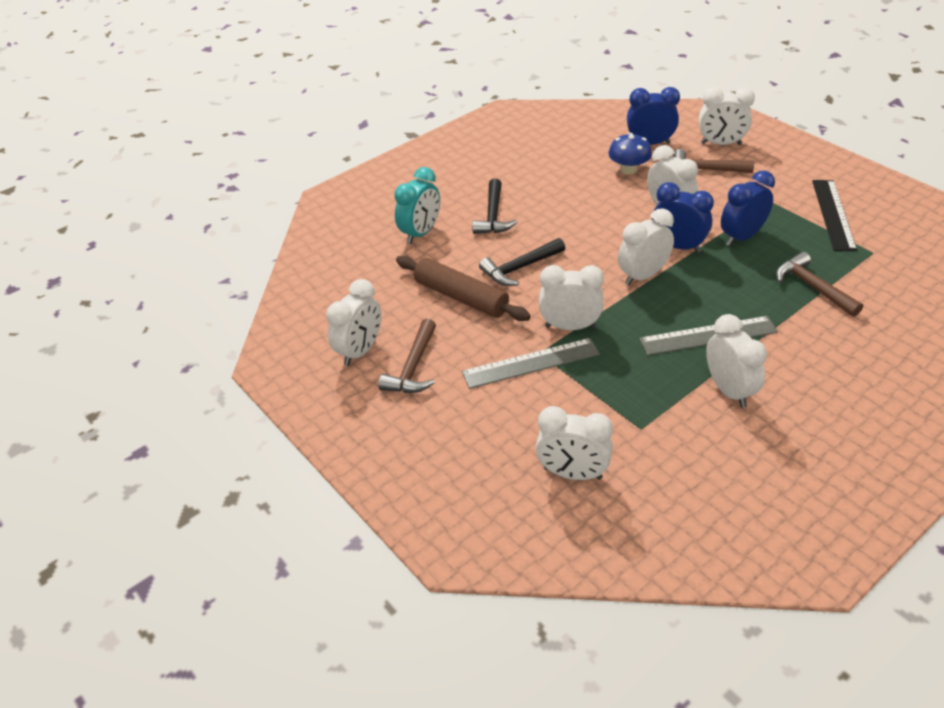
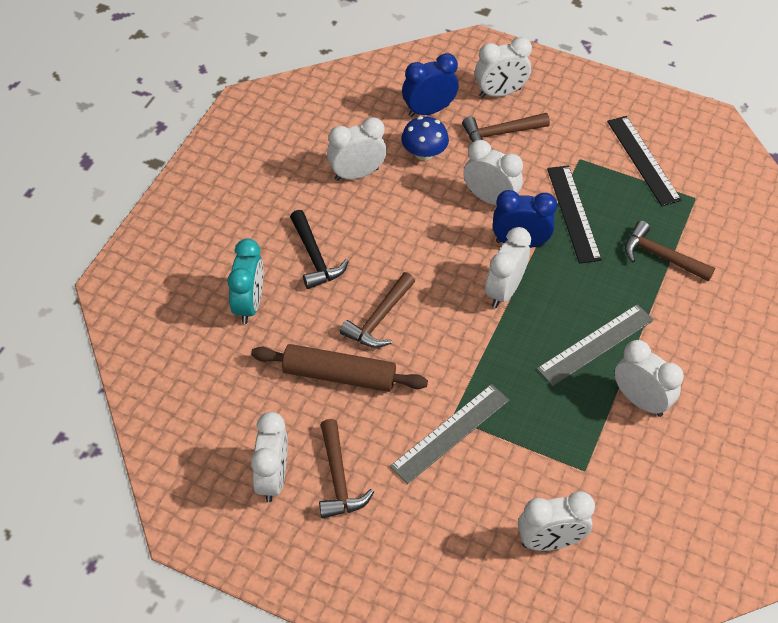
camera: 30 degrees left, 10 degrees up
black hammer [479,238,565,286] -> brown hammer [340,272,415,348]
white clock [539,265,604,330] -> white clock moved to [327,117,386,181]
blue clock [721,170,775,246] -> black ruler [547,165,602,264]

